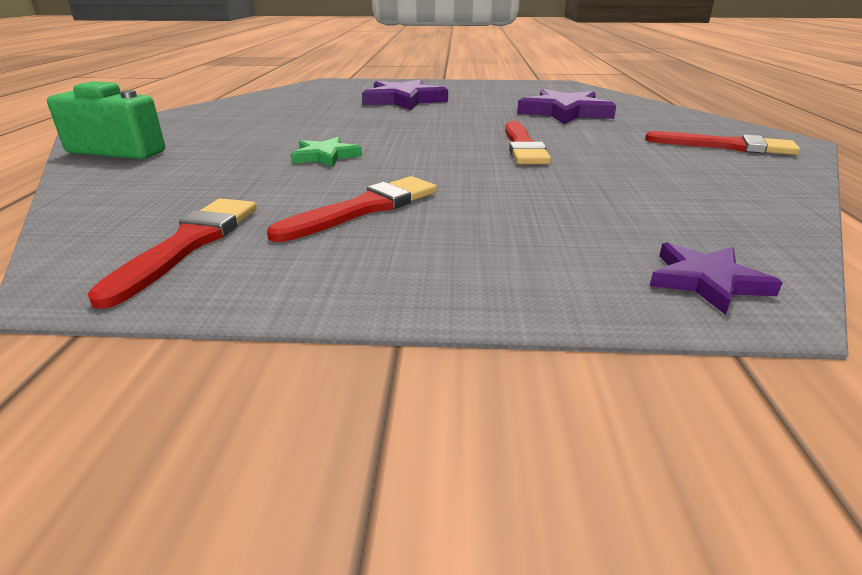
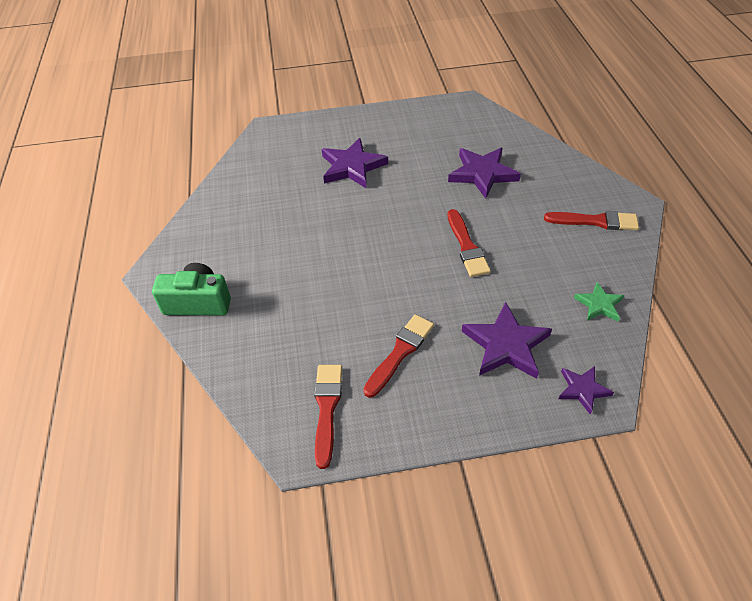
camera: 10 degrees left, 20 degrees up
green star [291,137,362,167] -> green star moved to [574,282,624,321]
none -> purple star [462,302,552,379]

